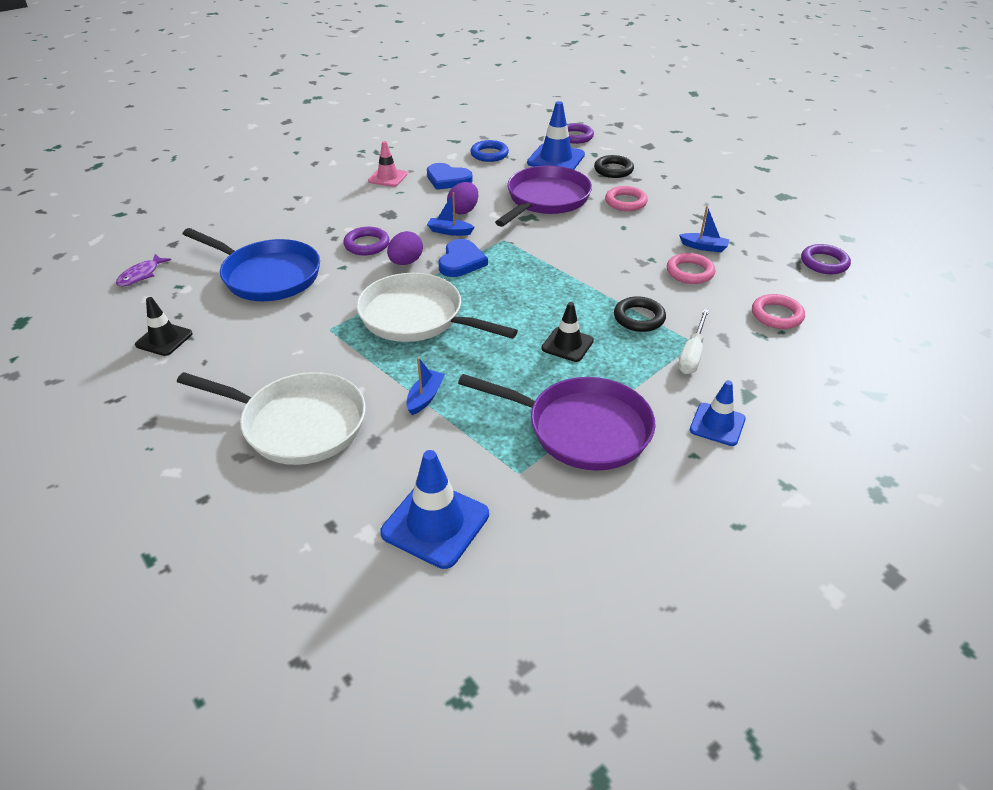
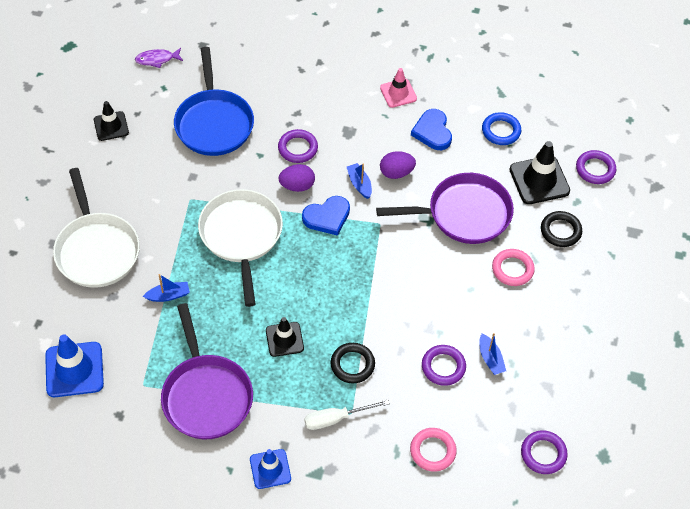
camera: 50 degrees right, 15 degrees up
blue traffic cone [527,101,585,170] -> black traffic cone [510,141,570,204]
pink ring [667,253,715,284] -> purple ring [422,345,466,386]

